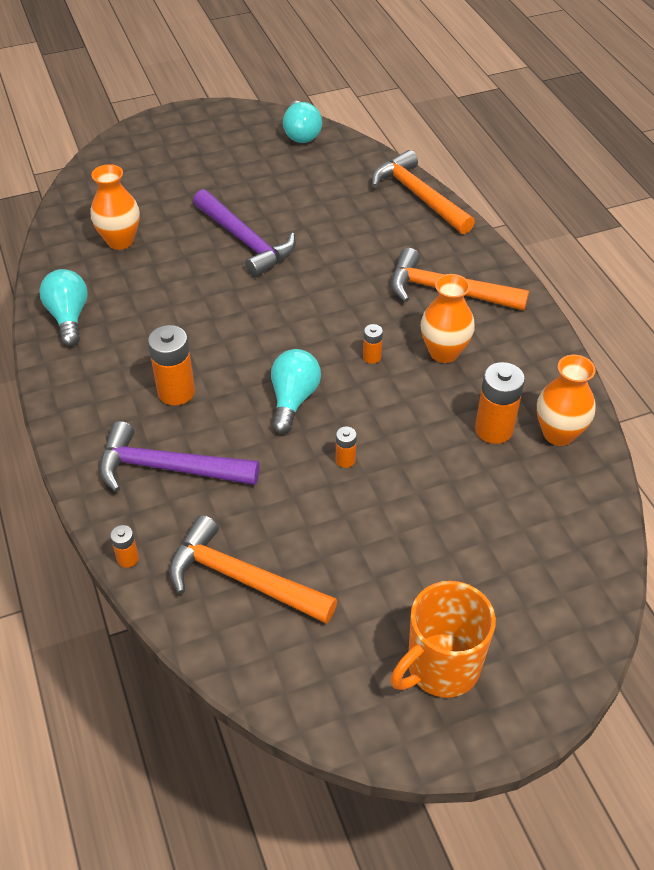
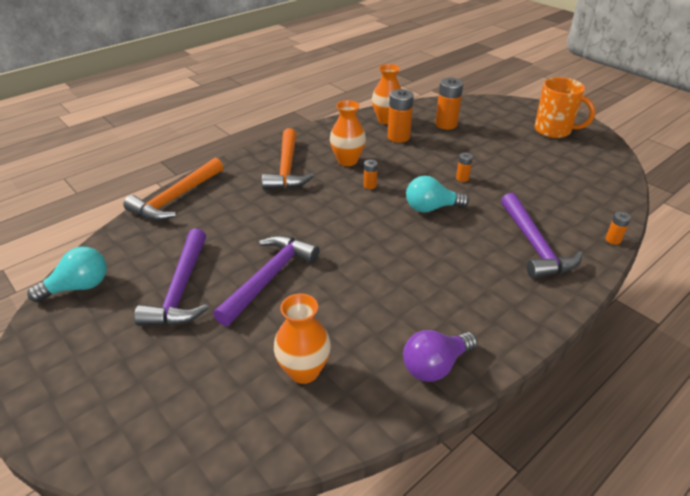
camera: 110 degrees left, 10 degrees down
turquoise light bulb [39,269,88,346] -> purple light bulb [403,330,477,382]
orange battery [148,325,195,406] -> orange battery moved to [435,77,463,130]
orange hammer [169,515,337,624] -> none
none -> purple hammer [134,229,209,326]

